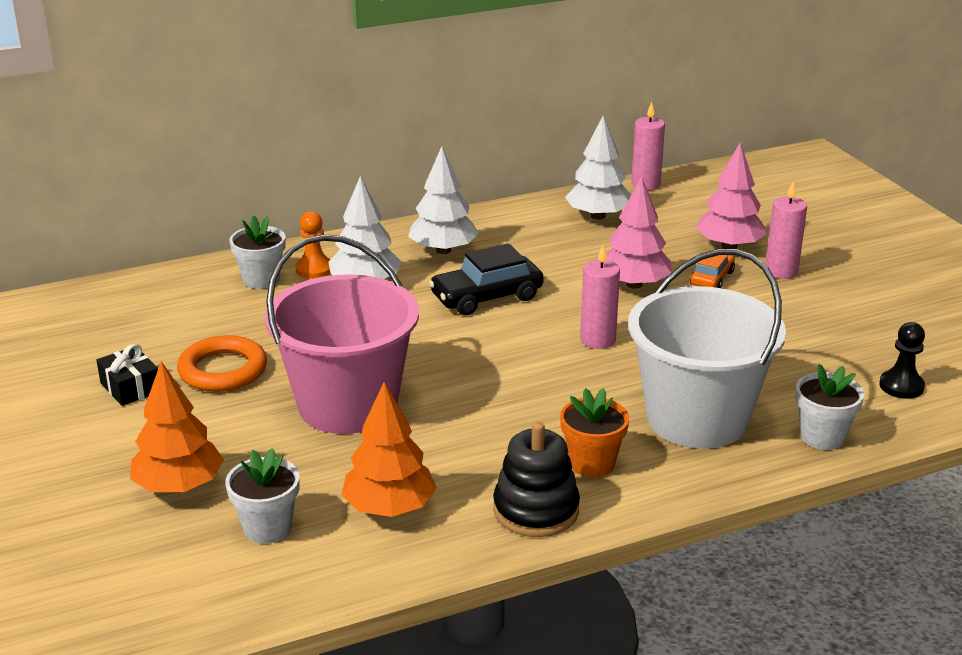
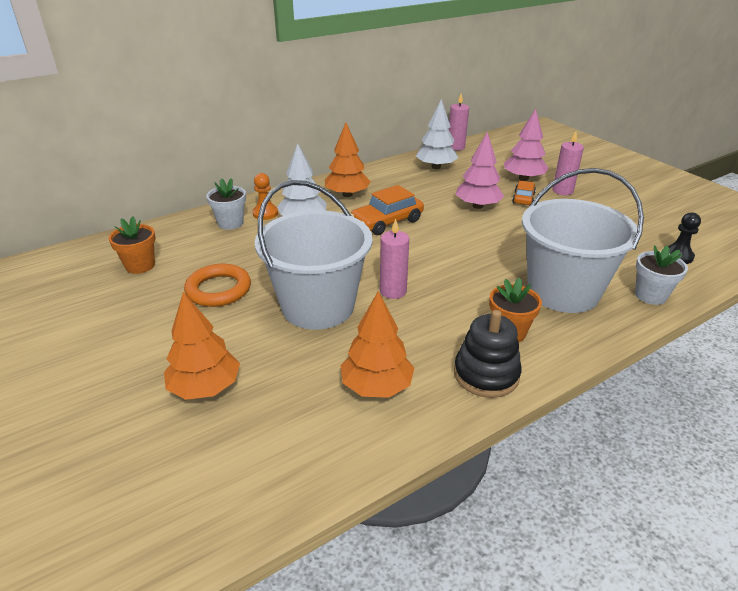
camera: 10 degrees left, 5 degrees up
black gift [97,344,158,406] -> none
white flower pot [225,448,300,544] -> none
pink bucket [265,234,419,434] -> white bucket [255,180,372,330]
white tree [408,146,479,254] -> orange tree [325,123,371,197]
black car [429,244,544,315] -> orange car [351,185,424,235]
pink candle [580,245,620,349] -> pink candle moved to [380,219,409,299]
none -> orange flower pot [109,216,156,274]

